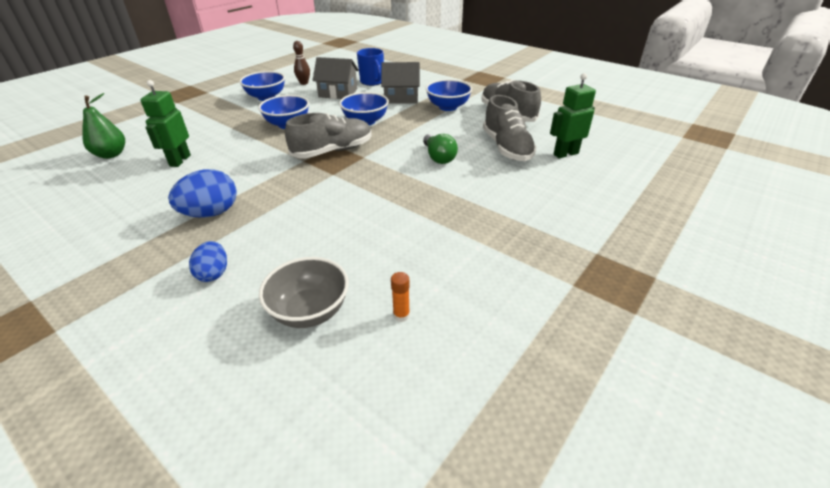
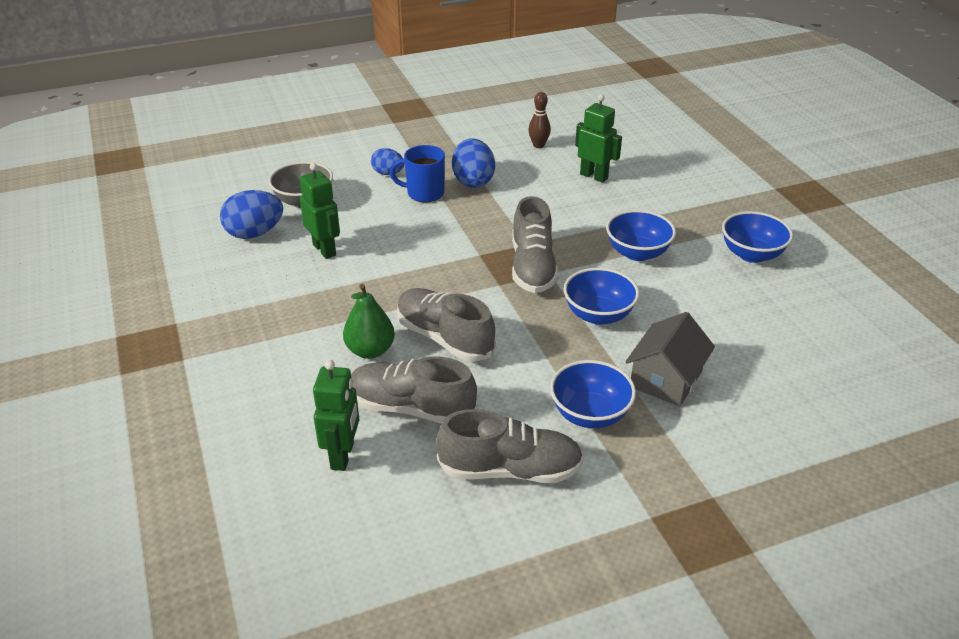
camera: 120 degrees right, 0 degrees up
green pear [83,93,125,159] -> green pear moved to [343,284,395,359]
brown bowling pin [293,41,310,85] -> brown bowling pin moved to [528,92,551,148]
grey house [313,57,359,99] -> none
blue mug [357,48,384,86] -> blue mug moved to [390,145,445,202]
orange glue stick [391,272,410,322] -> blue egg [220,190,283,239]
green light bulb [423,134,458,164] -> grey shoe [397,288,496,362]
none -> green robot [300,163,340,259]

